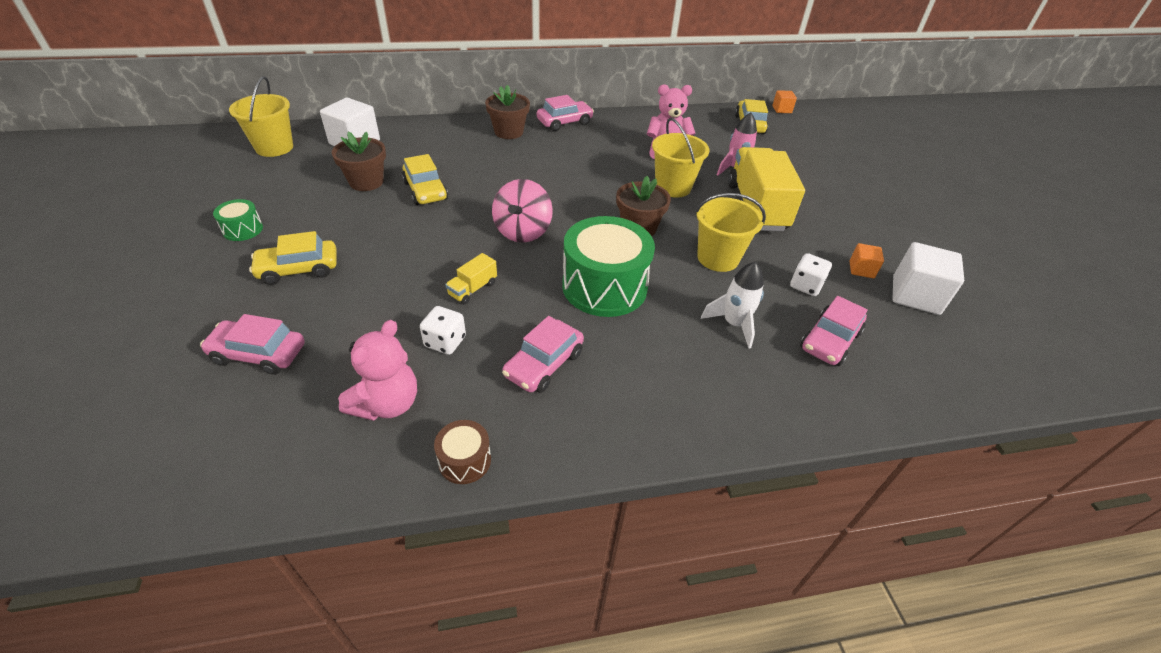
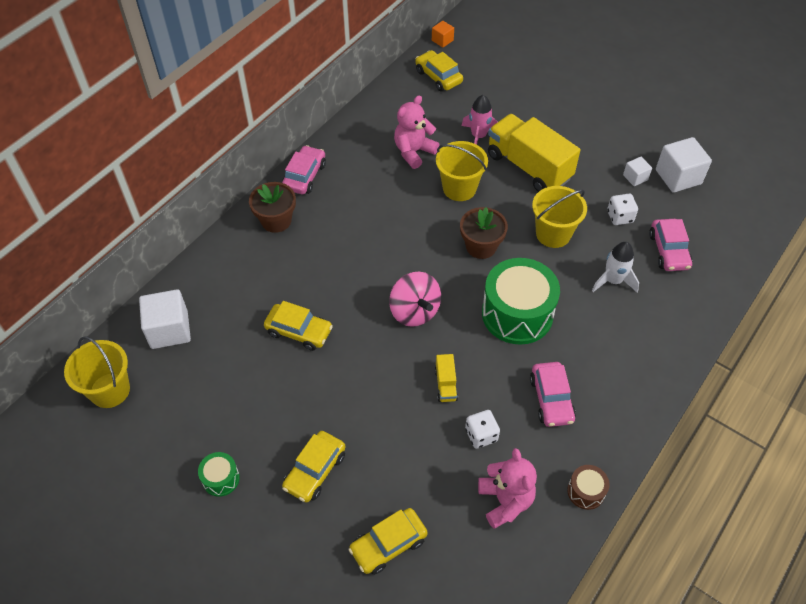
camera: 40 degrees left, 10 degrees up
pink car [200,314,305,375] -> yellow car [348,508,428,575]
brown flower pot [332,131,386,191] -> none
orange cube [850,243,884,278] -> white cube [623,157,652,186]

